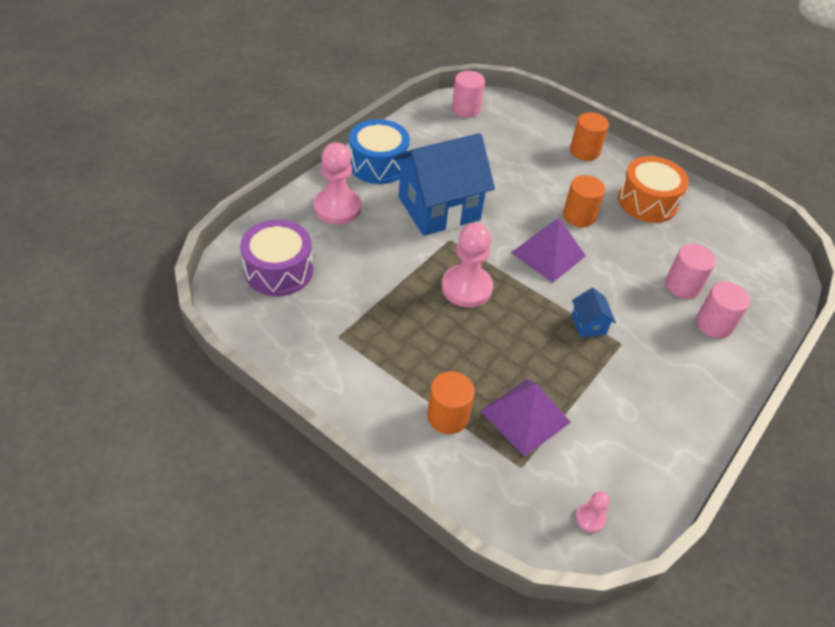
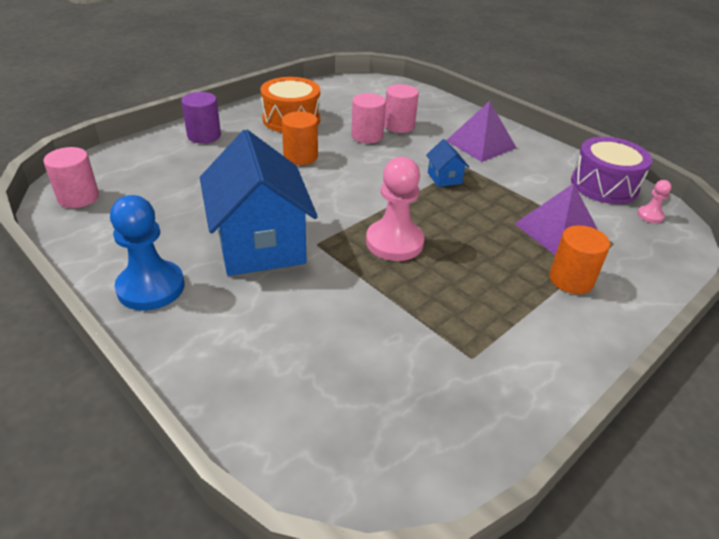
camera: 80 degrees left, 10 degrees down
purple drum [240,220,313,296] -> purple drum moved to [571,137,652,204]
pink pawn [314,143,361,225] -> none
blue drum [349,119,410,184] -> blue pawn [110,195,185,311]
purple pyramid [511,218,586,283] -> purple pyramid moved to [446,101,516,162]
orange cylinder [570,112,609,161] -> purple cylinder [181,92,221,143]
blue house [572,288,616,337] -> blue house turned 75 degrees clockwise [426,139,469,187]
pink cylinder [696,282,750,339] -> pink cylinder moved to [351,93,386,143]

